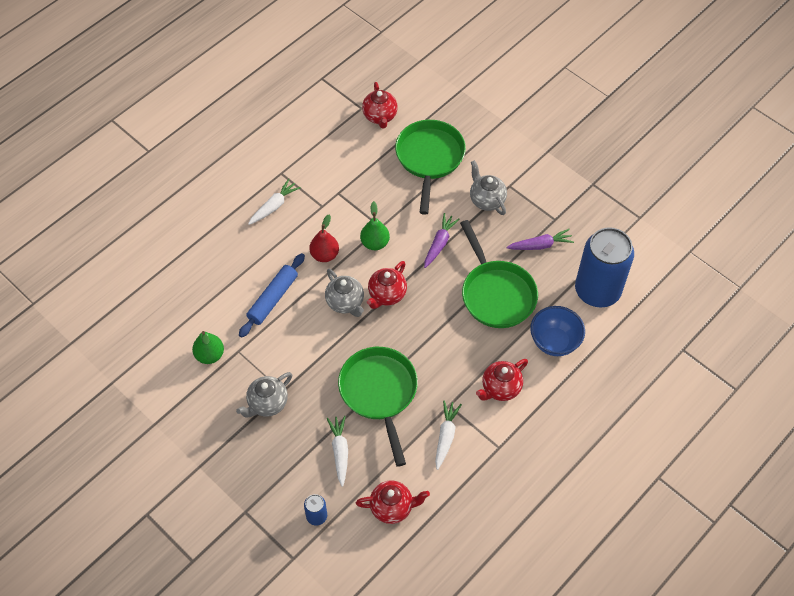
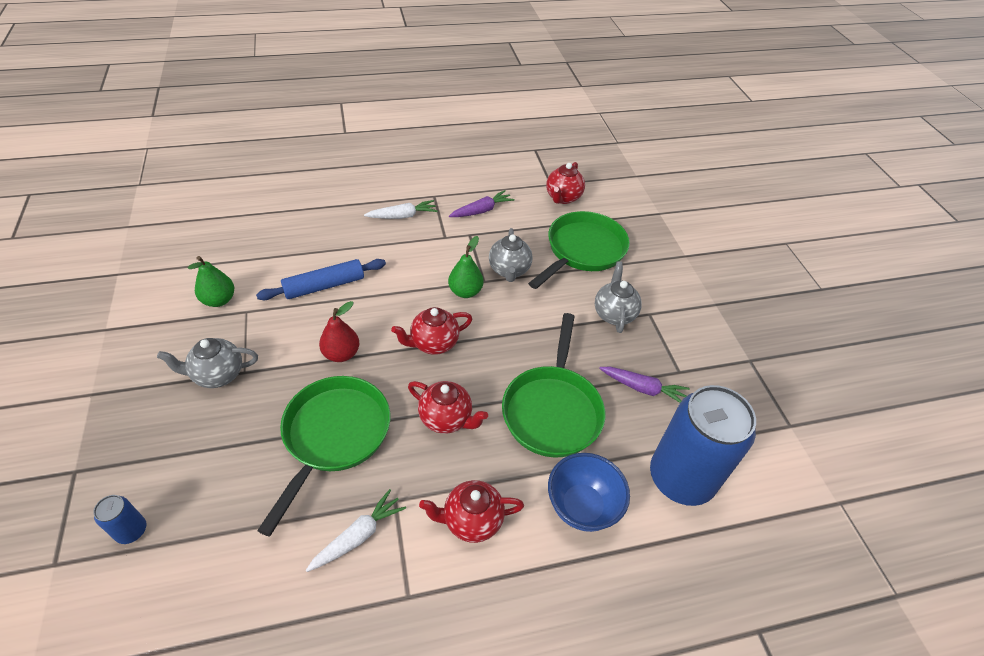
camera: 30 degrees right, 10 degrees down
red pear [309,214,339,262] -> red pear moved to [319,301,360,362]
grey teapot [325,269,364,317] -> grey teapot moved to [489,228,533,282]
white carrot [327,416,348,487] -> none
red teapot [356,480,430,524] -> red teapot moved to [408,381,488,434]
purple carrot [424,213,459,268] -> purple carrot moved to [449,190,515,217]

